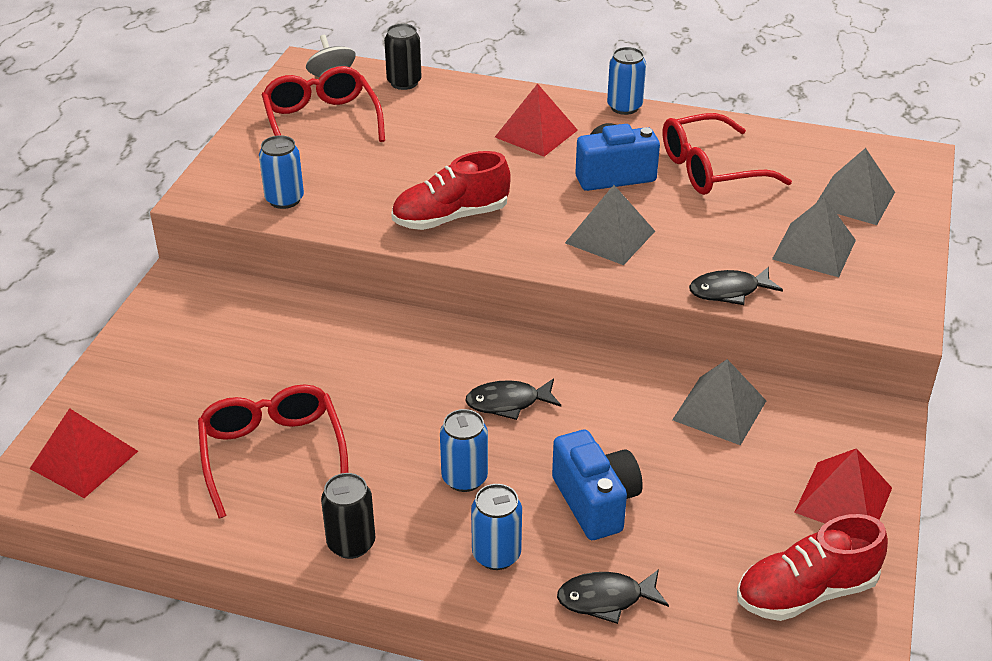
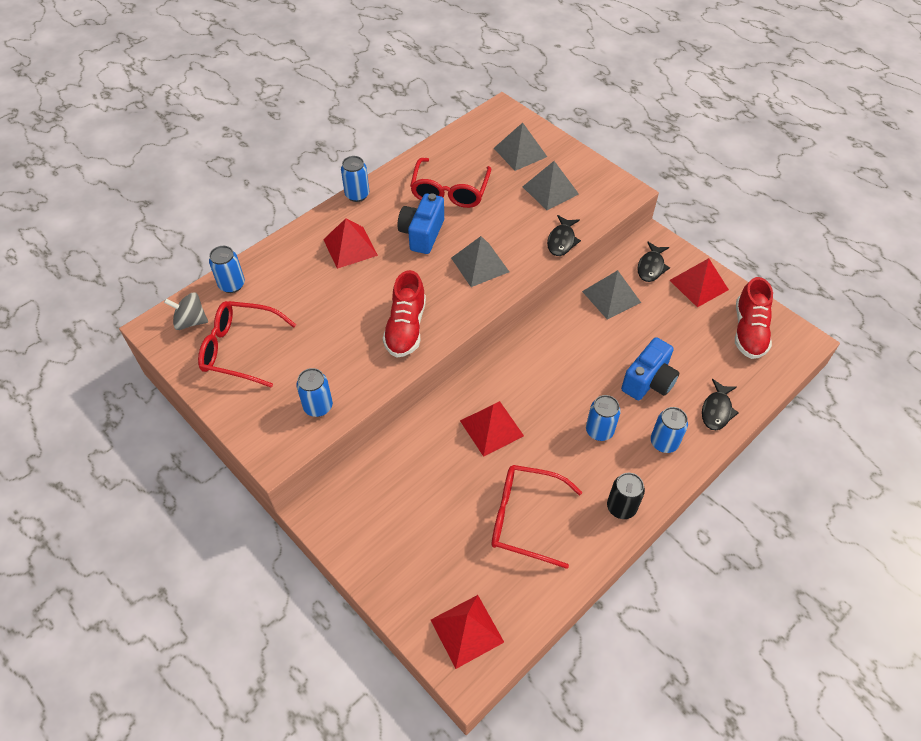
camera: 60 degrees left, 15 degrees up
black can [384,24,422,90] -> blue can [209,246,245,293]
black fish [465,378,561,420] -> black fish moved to [637,242,670,282]
blue camera [552,430,643,540] -> blue camera turned 120 degrees clockwise [621,337,680,400]
none -> red pyramid [460,401,524,457]

